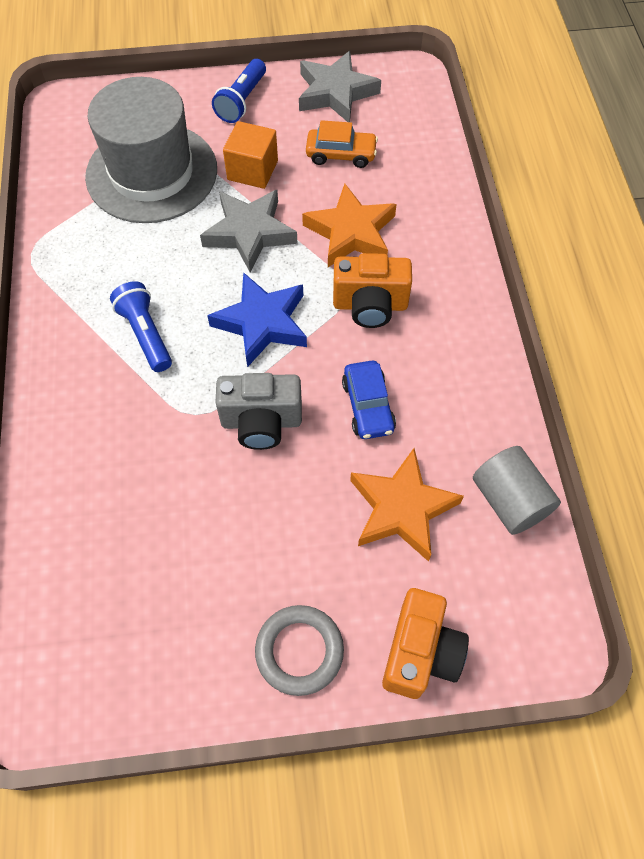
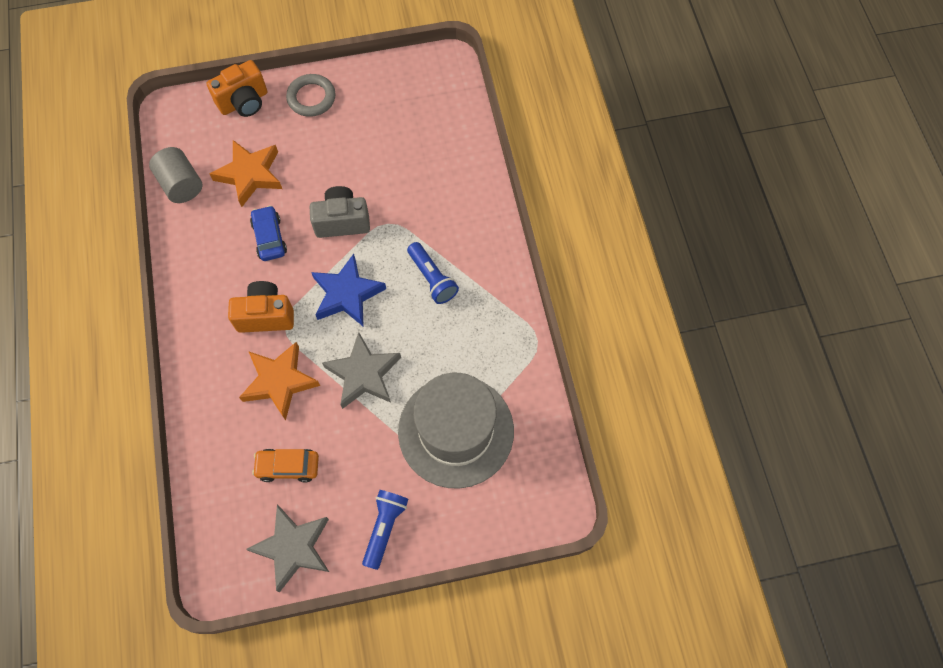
camera: 175 degrees right, 5 degrees up
orange cube [223,121,278,189] -> none
orange camera [382,588,469,699] -> orange camera turned 135 degrees counterclockwise [207,60,267,117]

